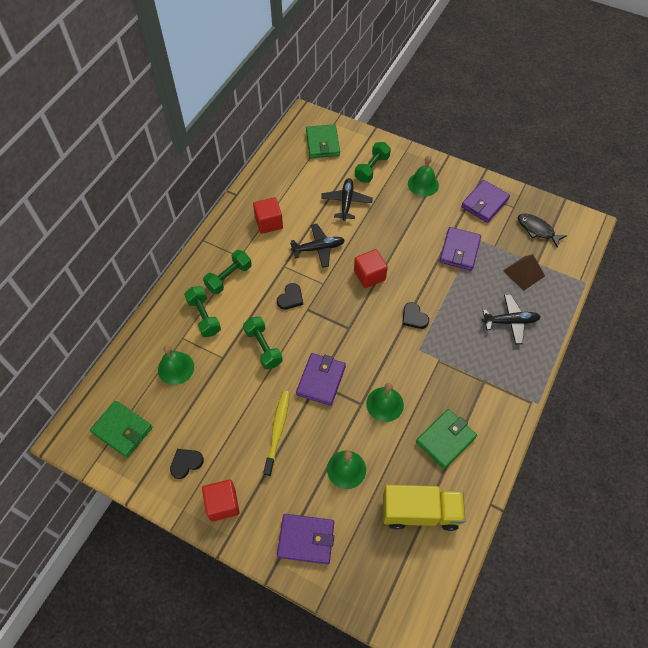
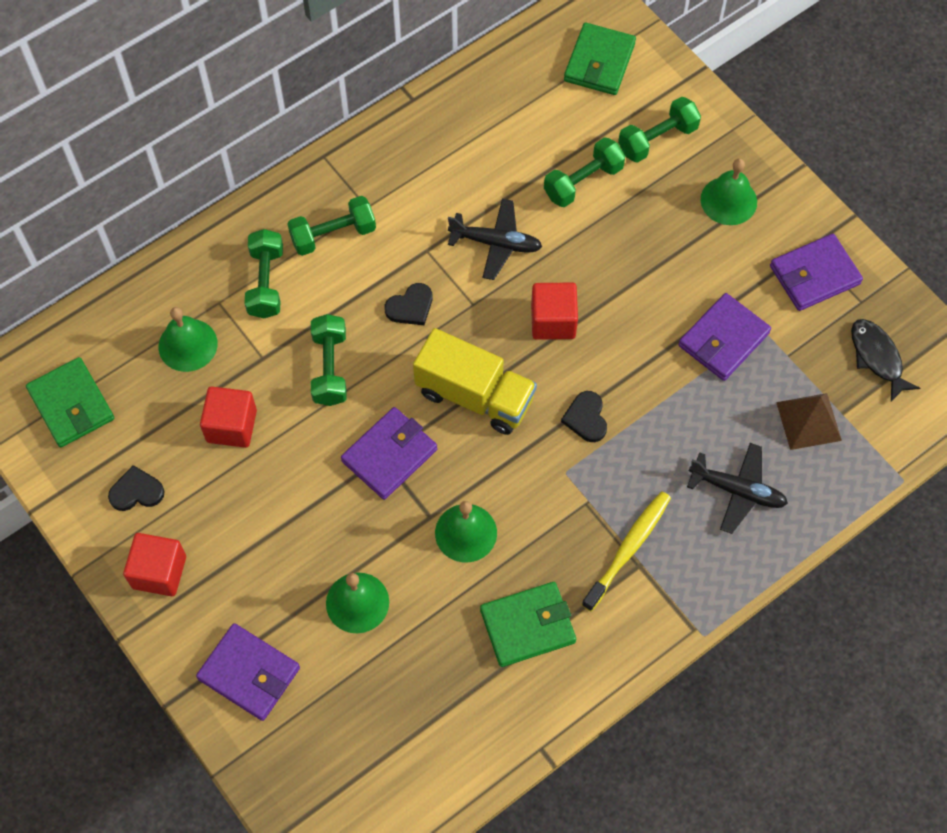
camera: 25 degrees right, 5 degrees up
red cube [253,197,283,234] -> red cube moved to [200,386,257,448]
yellow toothbrush [264,391,290,477] -> yellow toothbrush moved to [582,491,671,612]
black plane [321,178,373,221] -> green dumbbell [544,137,625,207]
yellow truck [383,485,466,531] -> yellow truck moved to [413,328,537,435]

